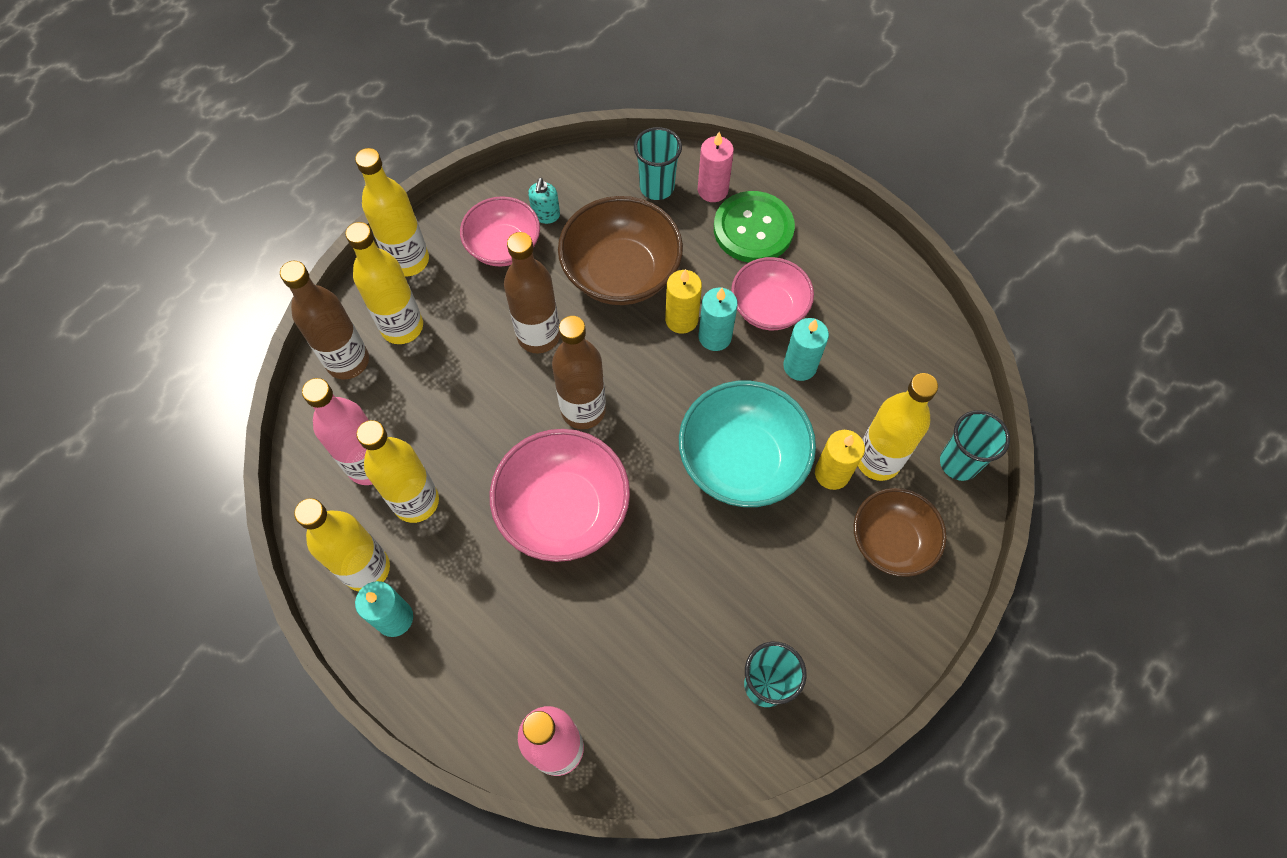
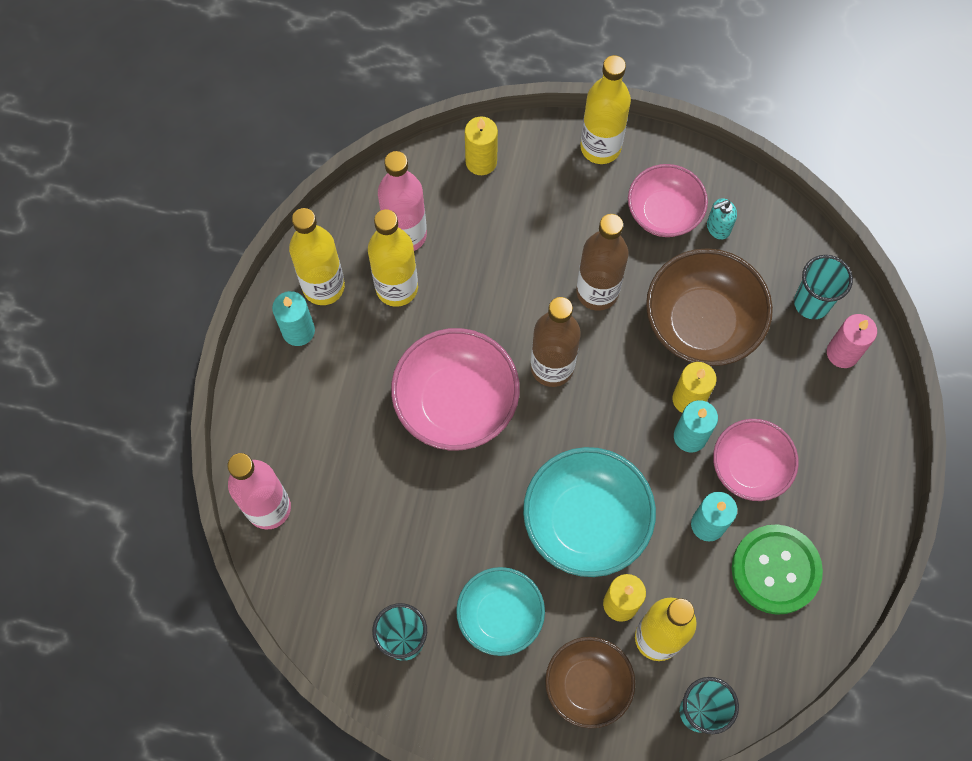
camera: 60 degrees right, 5 degrees up
brown bottle [280,261,369,379] -> yellow candle [465,116,498,175]
yellow bottle [345,222,423,344] -> none
green button [714,191,795,263] -> green button moved to [732,525,823,615]
none -> turquoise bowl [456,567,545,656]

